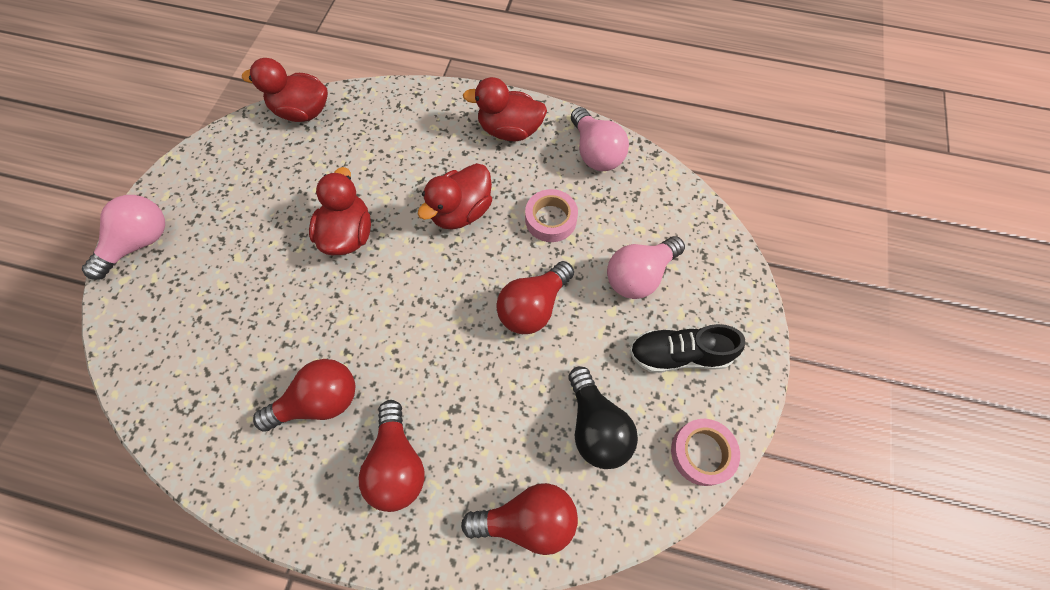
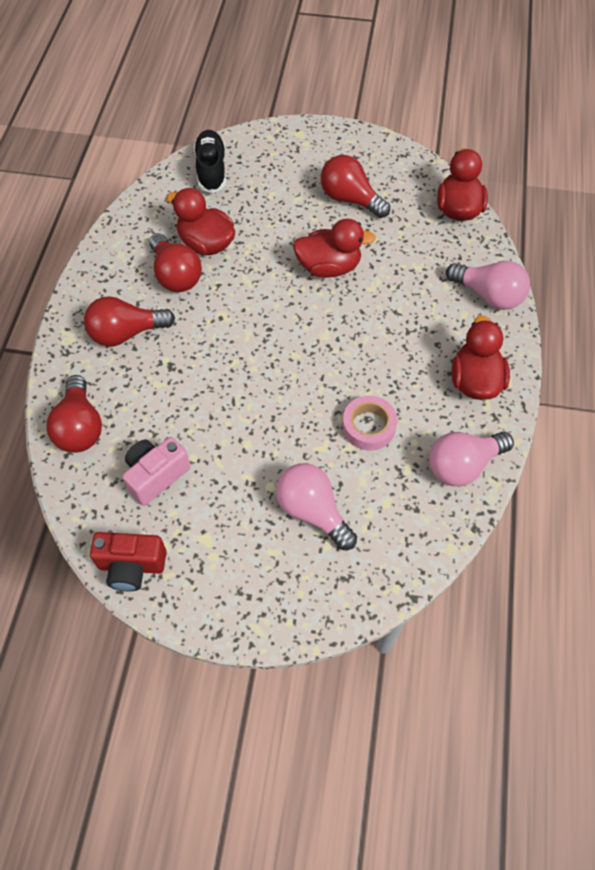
camera: 85 degrees right, 5 degrees down
pink light bulb [82,195,165,280] -> pink light bulb moved to [446,261,530,310]
red duck [418,163,492,230] -> red duck moved to [167,188,235,255]
red light bulb [496,261,574,334] -> red light bulb moved to [321,155,390,218]
black light bulb [568,366,638,469] -> pink camera [122,437,190,506]
black shoe [630,324,745,373] -> black shoe moved to [194,130,226,193]
pink tape [671,419,740,486] -> red camera [90,532,166,591]

